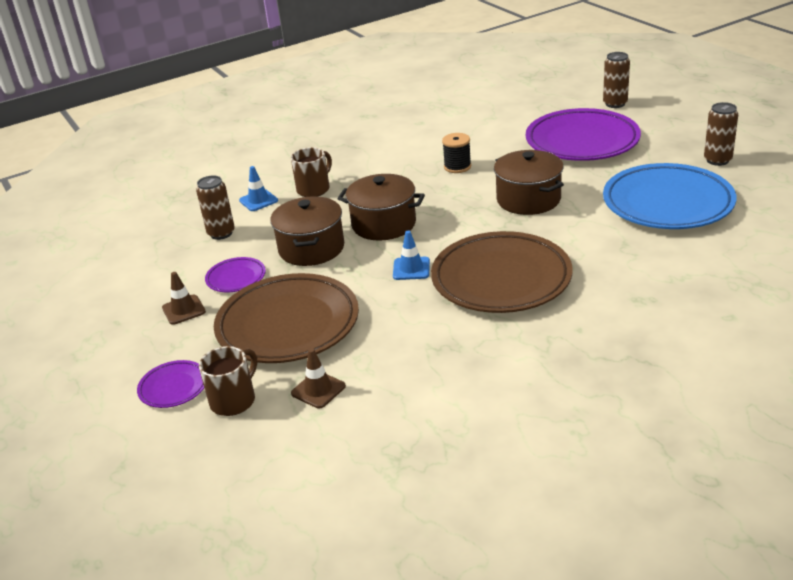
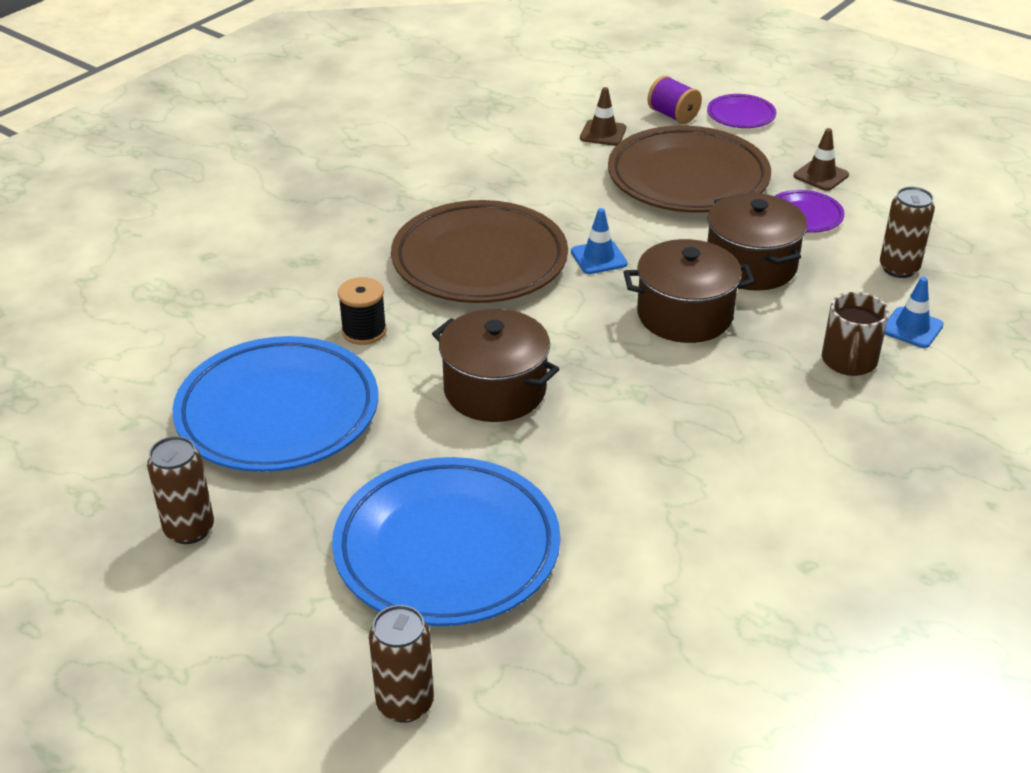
camera: 155 degrees right, 5 degrees up
brown mug [199,346,257,416] -> purple spool [647,76,702,124]
black spool [442,133,471,173] -> black spool moved to [338,277,387,345]
purple plate [526,108,641,161] -> blue plate [332,457,561,626]

